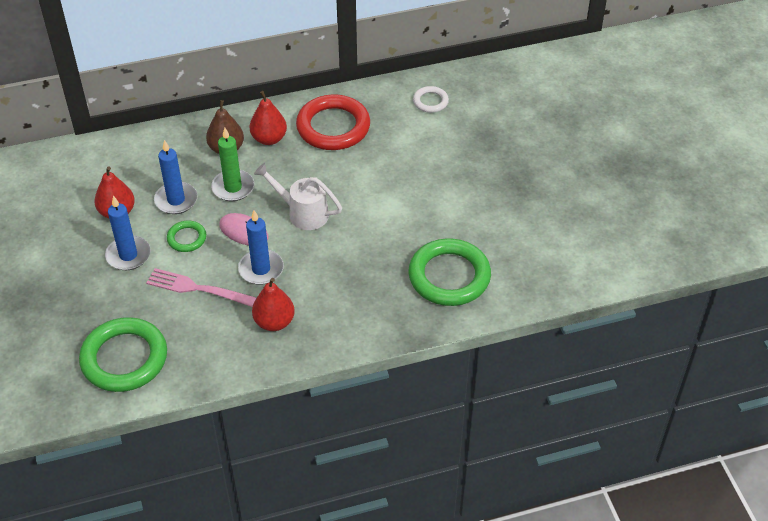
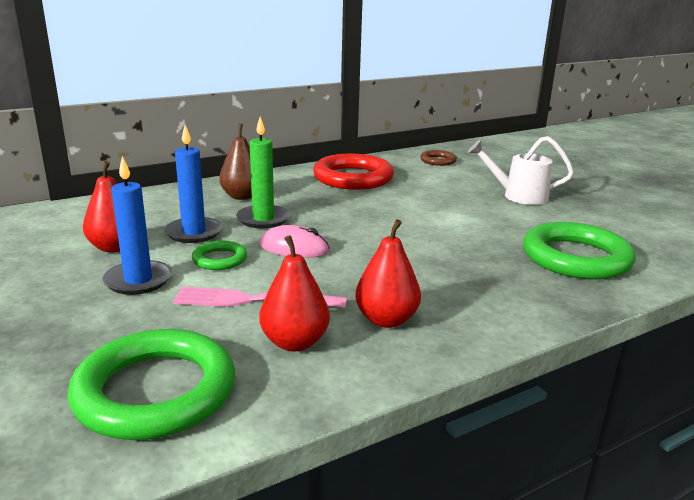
camera: 15 degrees left, 25 degrees down
blue candle [238,210,284,285] -> none
red pear [250,91,287,145] -> red pear moved to [259,235,330,351]
white watering can [254,163,342,230] -> white watering can moved to [468,136,574,205]
white ring [413,86,449,113] -> brown ring [420,150,457,166]

